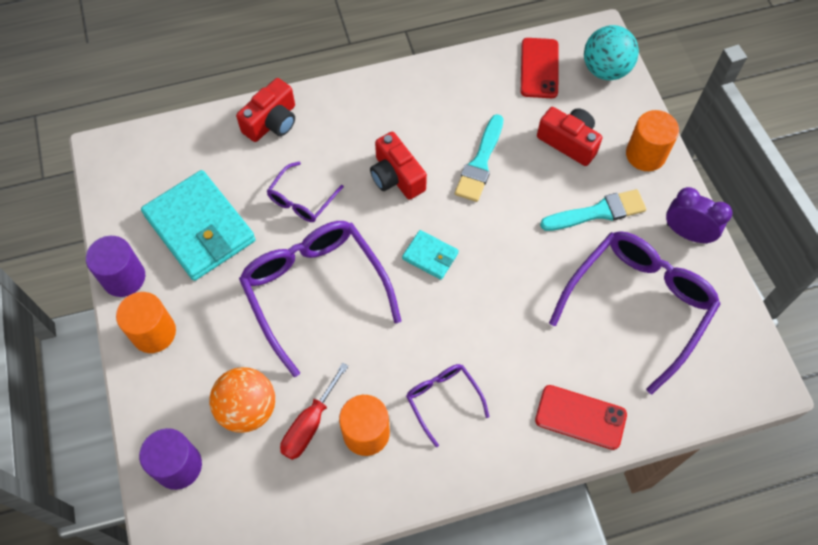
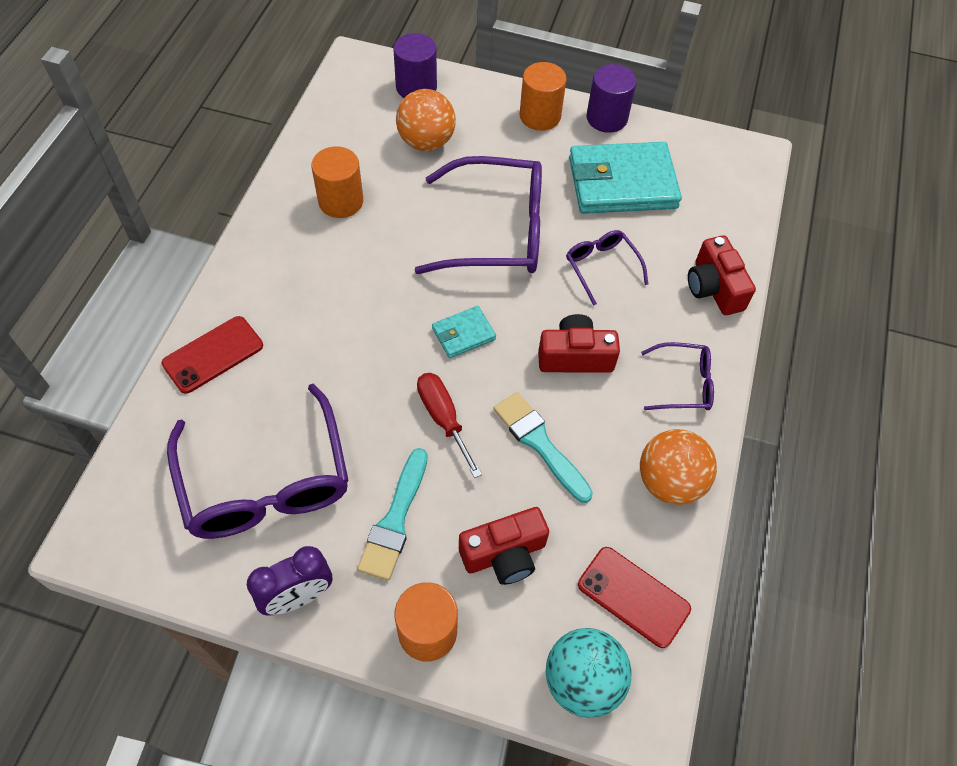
camera: 120 degrees right, 5 degrees down
red screwdriver [280,363,349,460] -> red screwdriver moved to [417,373,482,478]
purple glasses [406,364,489,447] -> purple glasses moved to [641,342,714,410]
none -> orange ball [640,429,717,505]

